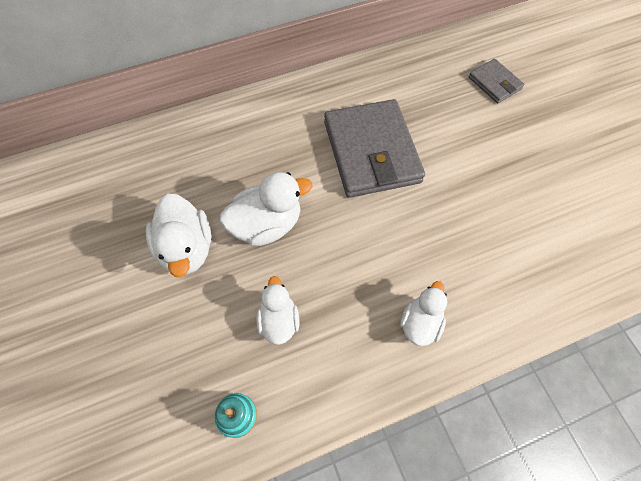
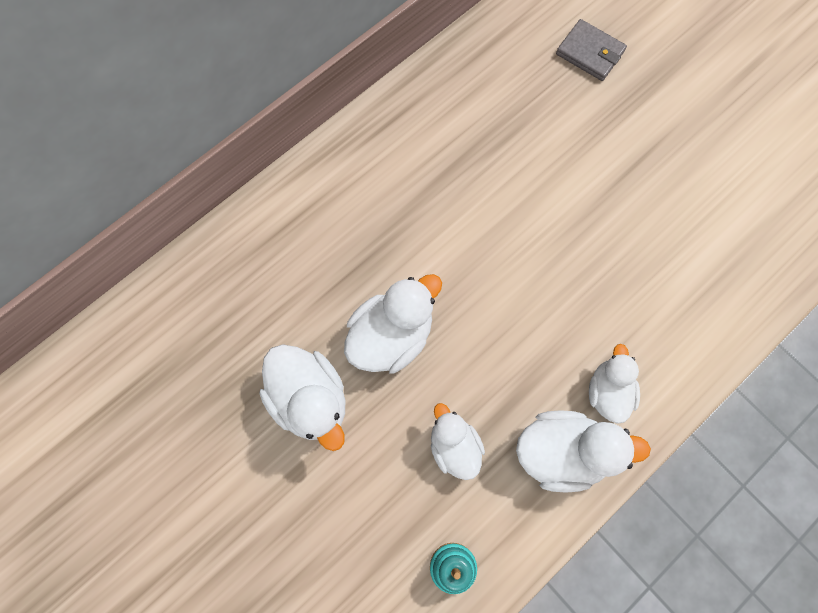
camera: 20 degrees left, 10 degrees up
grey wallet [324,99,425,198] -> none
none -> white duck [516,410,651,493]

